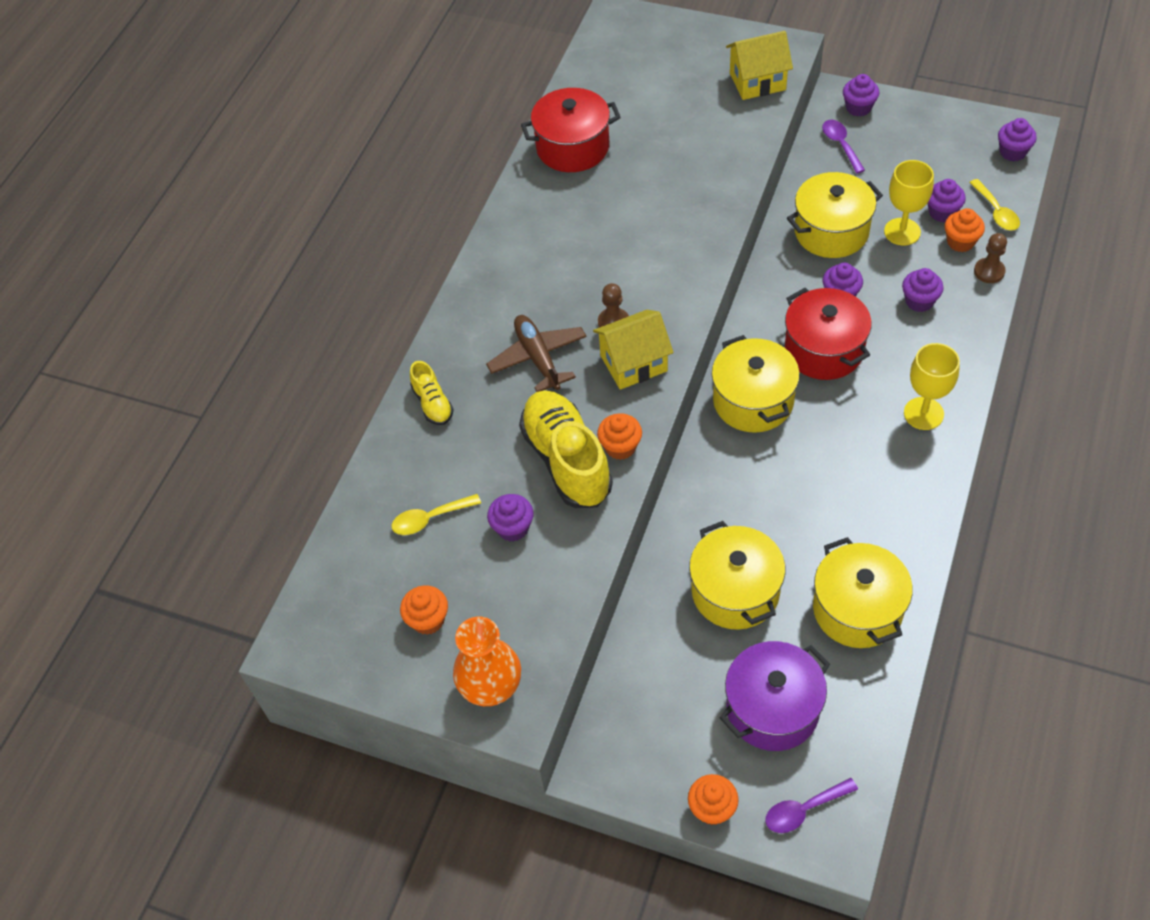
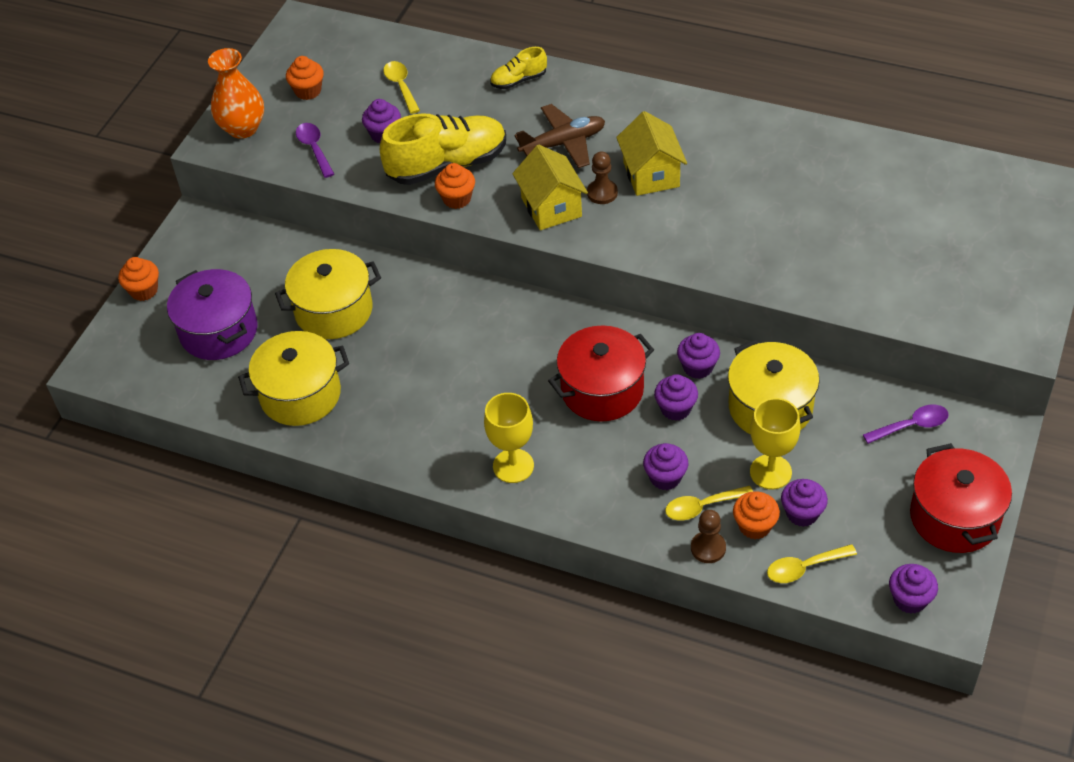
camera: 90 degrees right, 5 degrees down
red pot [521,88,621,172] -> red pot moved to [910,443,1012,553]
yellow pot [712,335,800,433] -> none
yellow house [726,31,793,100] -> yellow house moved to [616,111,687,196]
purple spoon [765,778,858,833] -> purple spoon moved to [296,123,334,178]
purple cupcake [843,74,879,117] -> purple cupcake moved to [677,333,720,379]
none -> yellow spoon [665,486,753,521]

